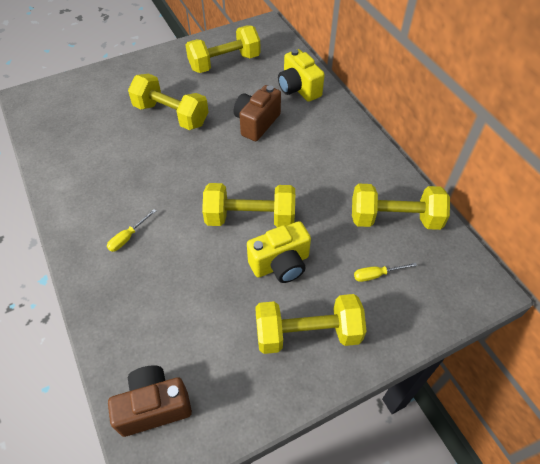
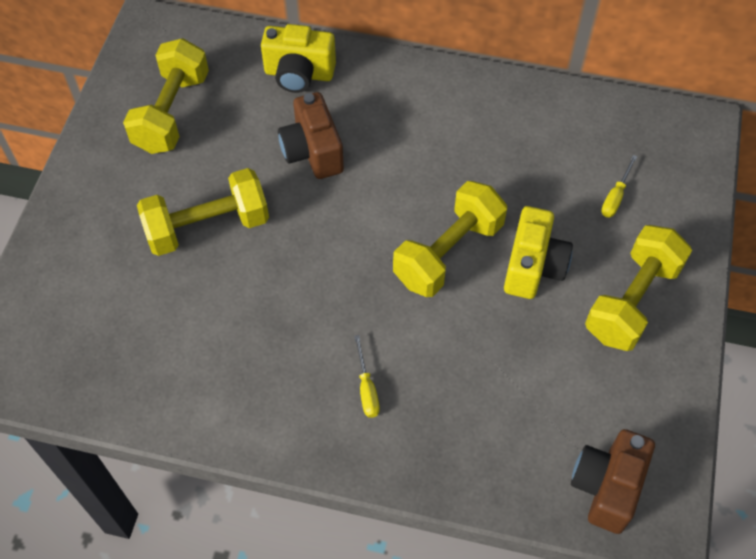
camera: 50 degrees left, 5 degrees up
yellow dumbbell [352,184,450,230] -> none

